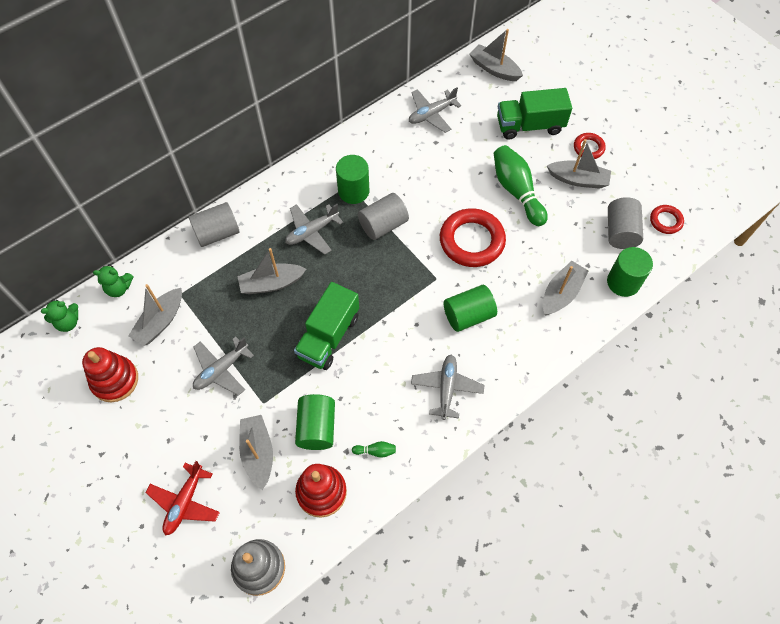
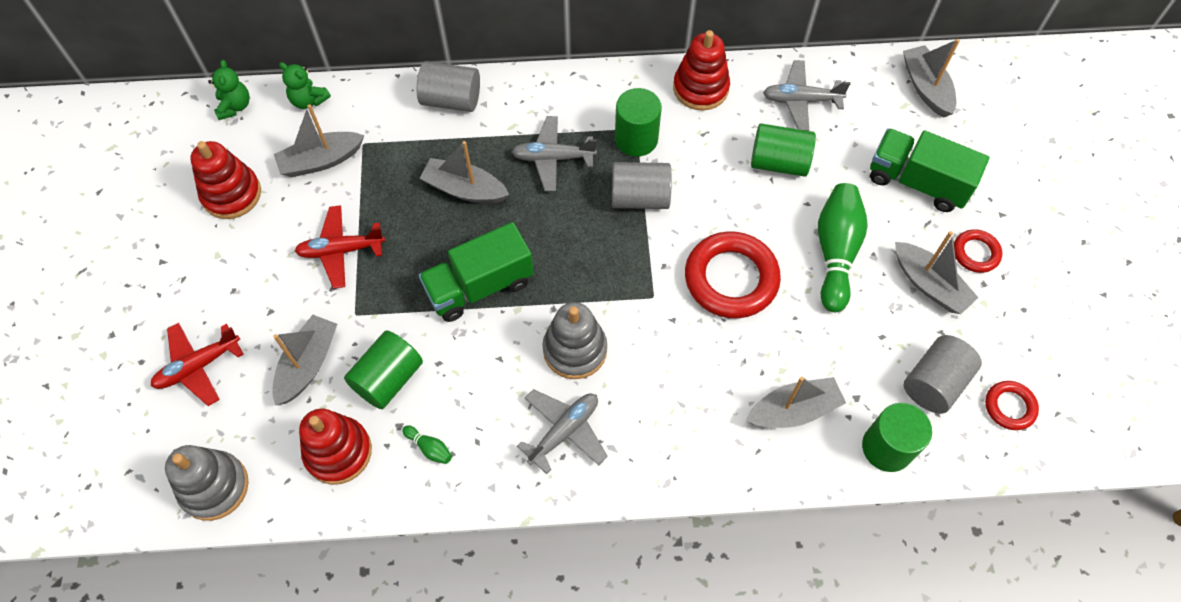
camera: 35 degrees right, 0 degrees up
green teddy bear [41,300,78,332] -> green teddy bear turned 105 degrees counterclockwise [208,60,250,120]
grey plane [193,337,254,396] -> red plane [295,205,385,289]
green cylinder [444,285,497,332] -> green cylinder moved to [751,124,816,177]
none -> grey stacking toy [543,302,607,379]
none -> red stacking toy [673,30,730,111]

